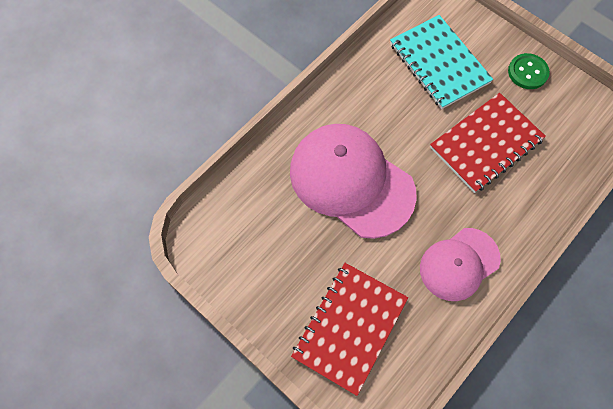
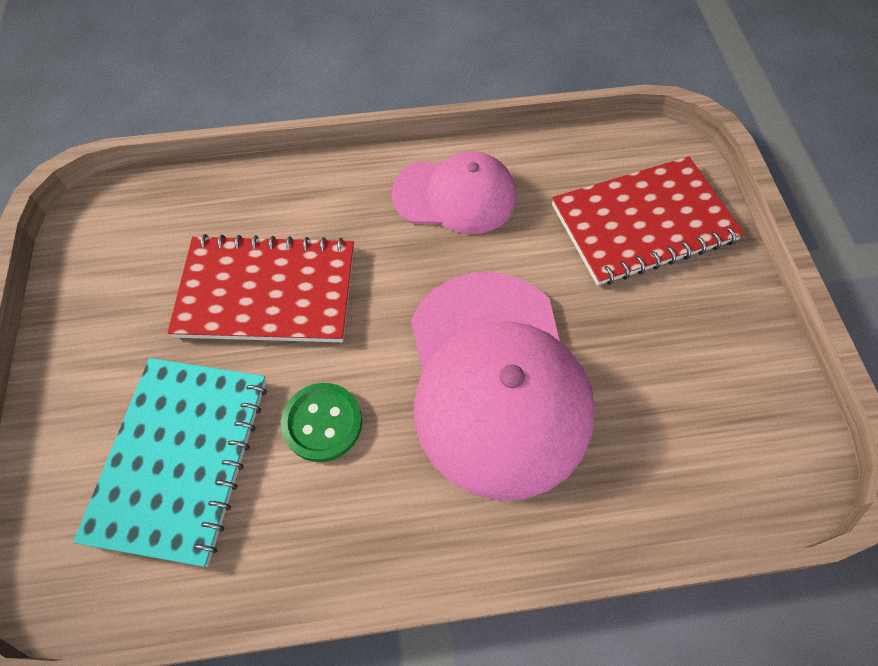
camera: 140 degrees left, 5 degrees down
green button [508,53,550,89] -> green button moved to [281,383,362,462]

